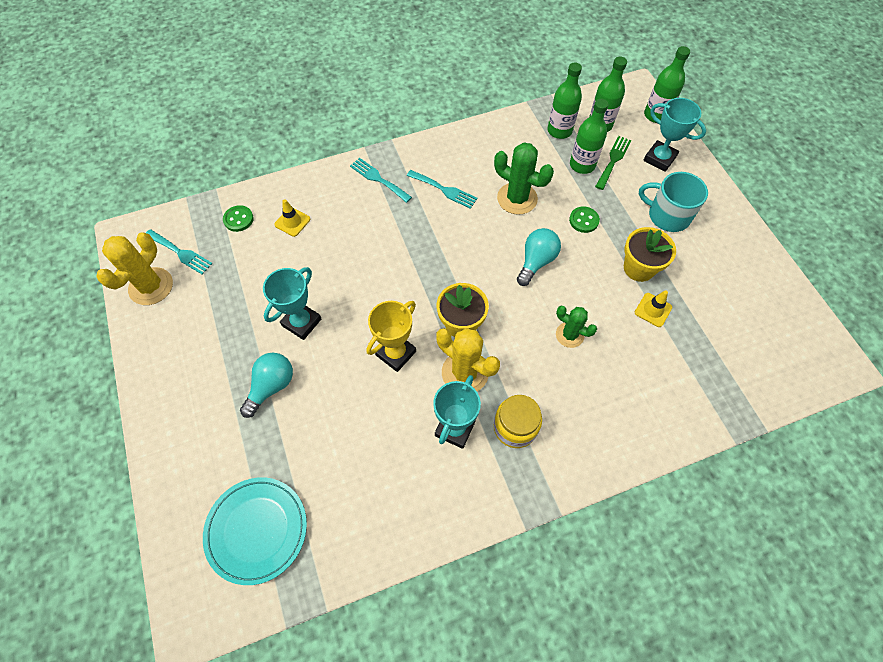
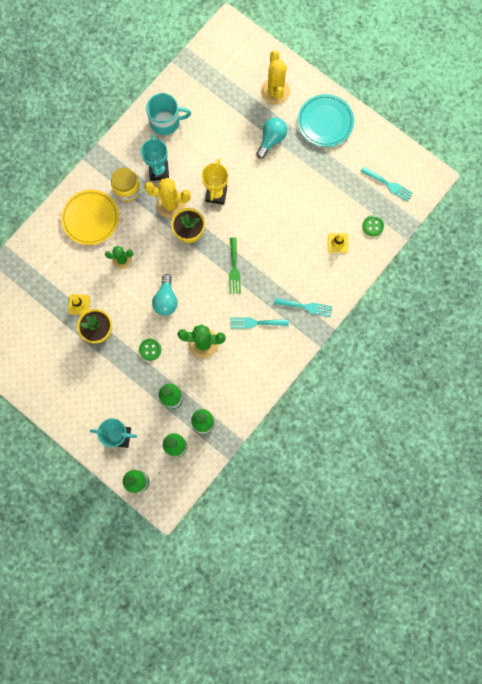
camera: 150 degrees right, 15 degrees up
yellow cactus [96,232,173,305] -> yellow cactus moved to [261,50,290,105]
turquoise fork [146,229,213,274] -> turquoise fork turned 150 degrees counterclockwise [360,166,413,202]
turquoise plate [203,477,307,585] -> turquoise plate moved to [298,94,354,147]
turquoise light bulb [240,353,293,418] -> turquoise light bulb turned 150 degrees counterclockwise [256,118,287,159]
turquoise trophy [263,267,322,340] -> none
green fork [595,136,632,190] -> green fork moved to [229,237,241,294]
turquoise mug [639,172,708,232] -> turquoise mug moved to [146,93,191,135]
none -> yellow plate [61,190,119,245]

